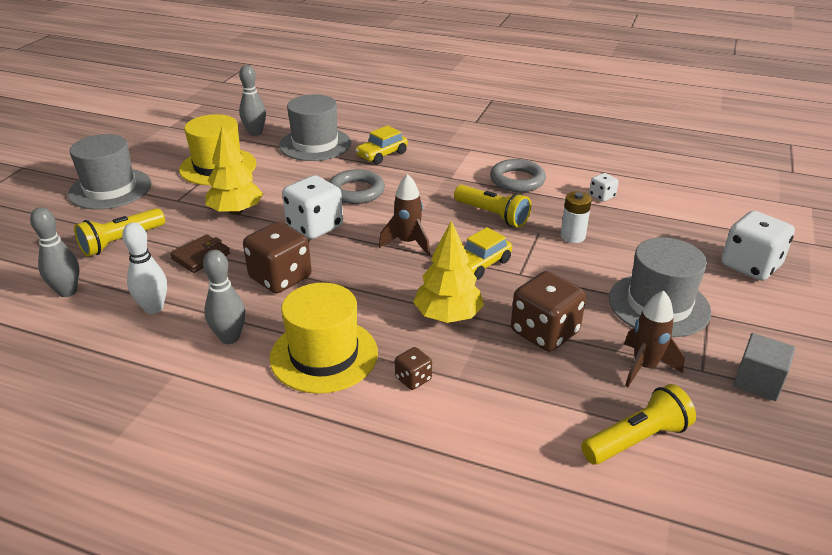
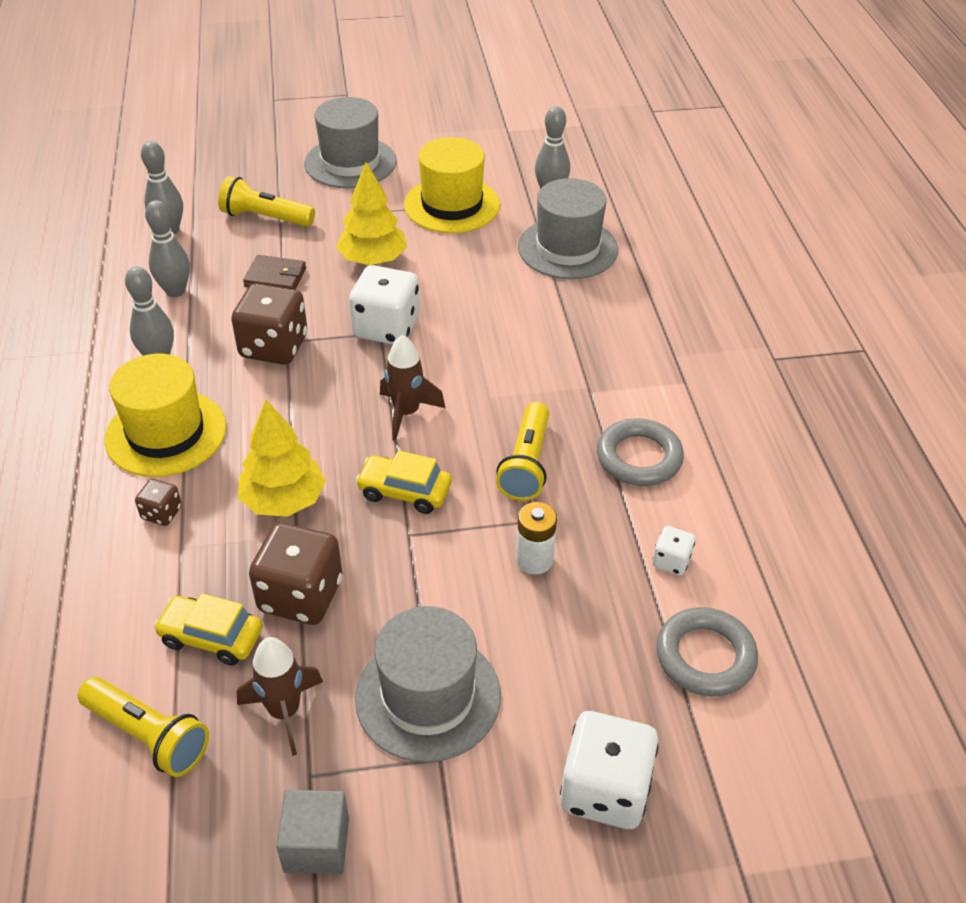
camera: 60 degrees right, 10 degrees up
white bowling pin [122,222,167,314] -> grey bowling pin [145,200,190,297]
grey ring [329,169,385,204] -> grey ring moved to [656,607,758,696]
yellow car [355,125,408,164] -> yellow car moved to [154,593,263,666]

